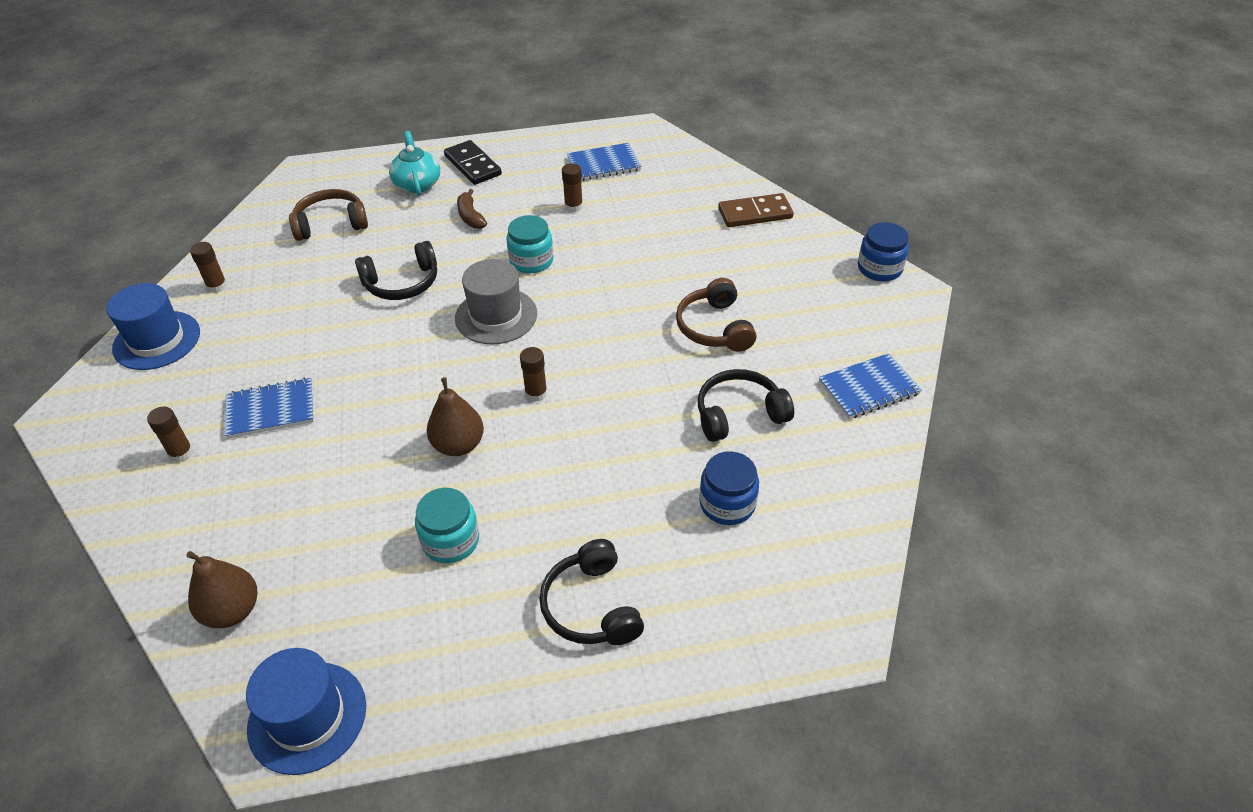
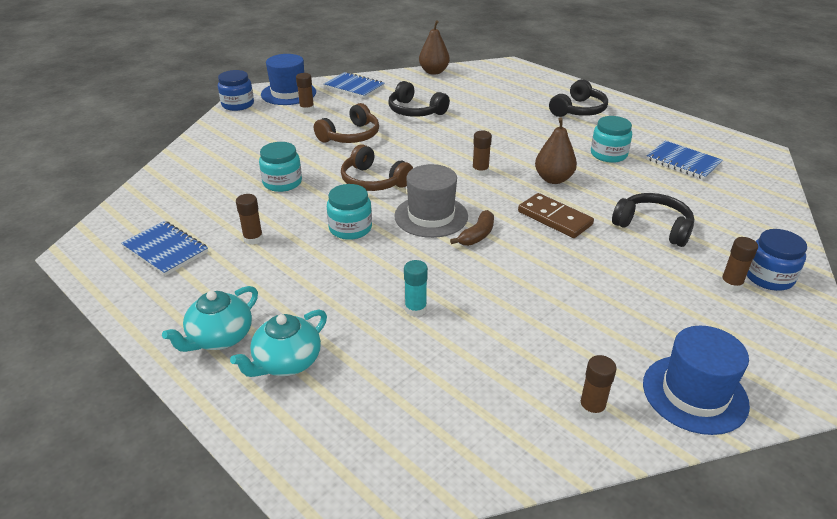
camera: 125 degrees left, 10 degrees down
brown pear [186,551,257,628] -> brown pear moved to [419,20,450,75]
blue notebook [224,378,314,439] -> blue notebook moved to [646,141,723,180]
blue hat [246,648,366,775] -> blue hat moved to [261,54,316,105]
brown headphones [289,189,368,241] -> brown headphones moved to [341,144,413,191]
black headphones [355,241,437,300] -> black headphones moved to [612,193,694,247]
black domino [444,140,502,185] -> turquoise teapot [162,286,258,352]
brown banana [457,189,487,229] -> brown banana moved to [450,210,494,246]
blue jar [700,451,759,525] -> blue jar moved to [747,229,807,291]
brown domino [718,193,794,227] -> brown domino moved to [518,193,594,238]
none -> turquoise jar [259,142,302,192]
none -> brown glue stick [296,73,314,112]
none -> turquoise glue stick [404,260,428,317]

